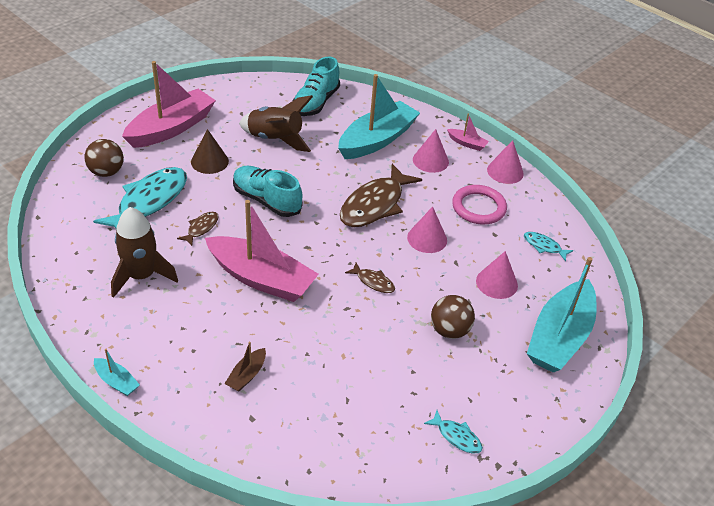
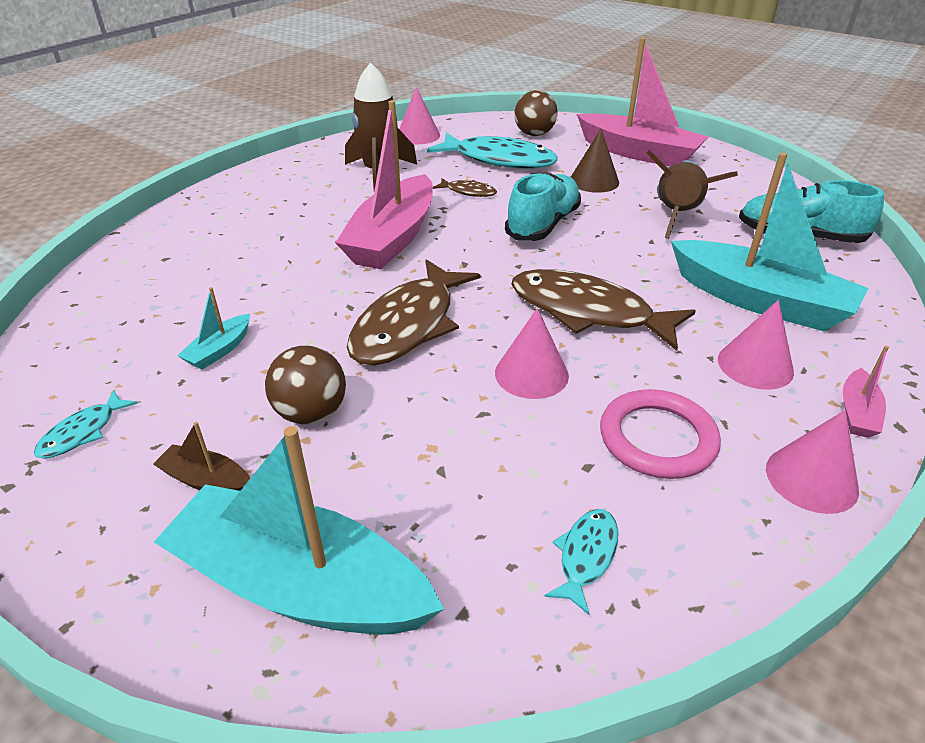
camera: 85 degrees right, 5 degrees down
turquoise boat [94,349,140,396] -> turquoise boat moved to [177,287,250,370]
brown boat [225,342,266,392] -> brown boat moved to [153,422,250,491]
brown fish [345,262,395,293] -> brown fish [347,259,480,366], size x2.18
pink cone [476,251,518,299] -> pink cone moved to [399,87,440,144]

